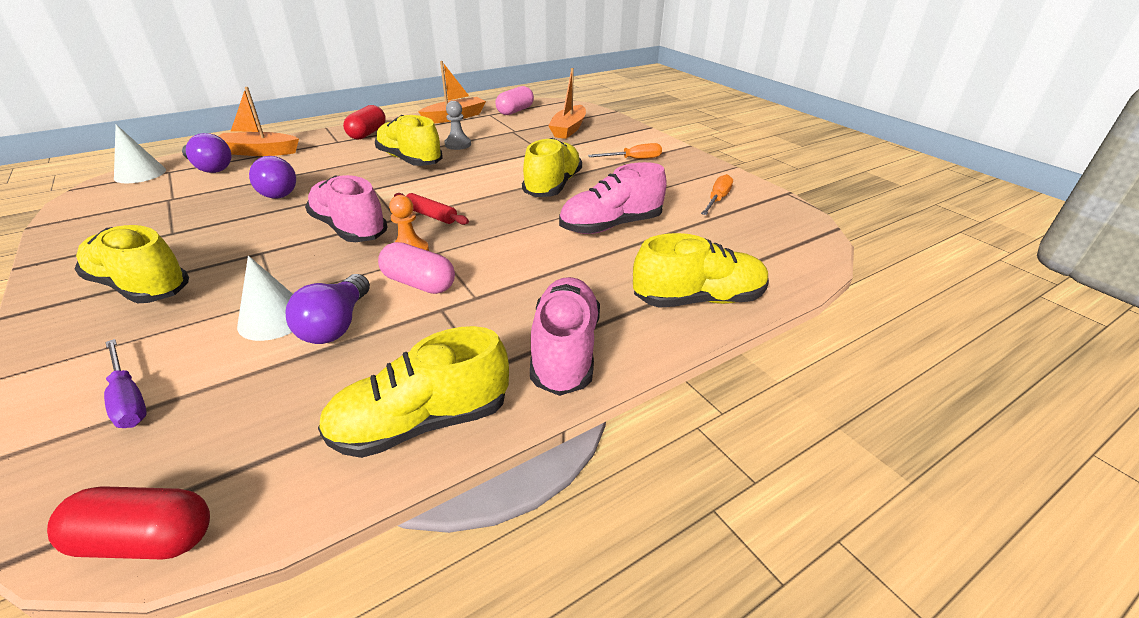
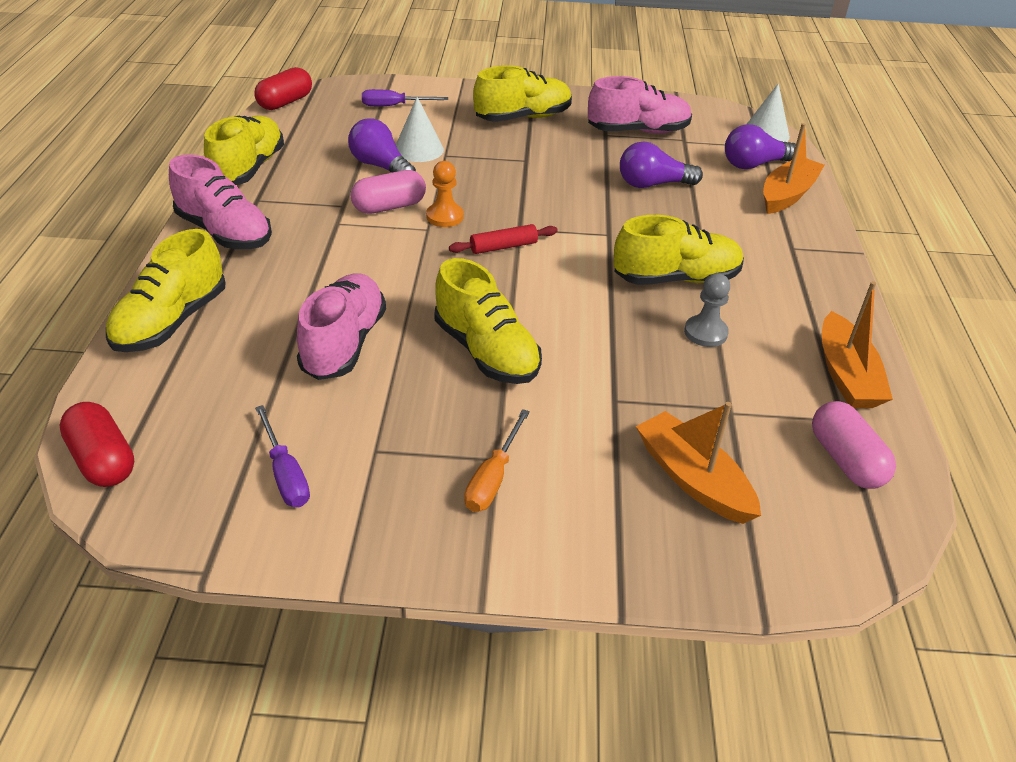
camera: 125 degrees right, 5 degrees up
pink shoe [305,175,388,242] -> pink shoe moved to [588,76,692,134]
red capsule [343,105,386,139] -> red capsule moved to [59,402,134,487]
orange screwdriver [701,174,733,215] -> purple screwdriver [255,405,310,507]

